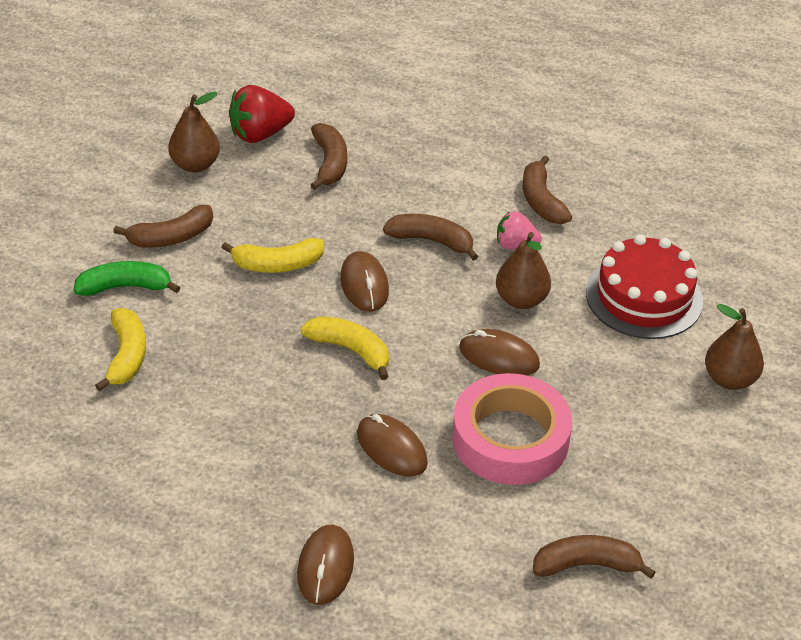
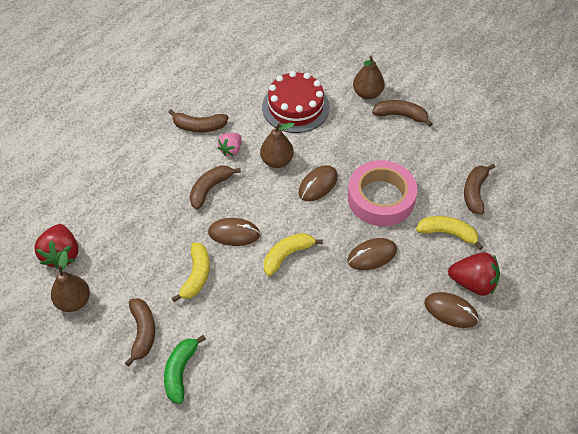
camera: 70 degrees left, 10 degrees up
yellow banana [95,308,146,391] -> yellow banana moved to [416,216,483,250]
brown banana [311,123,347,190] -> brown banana moved to [372,100,432,127]
none -> red strawberry [448,252,500,296]

